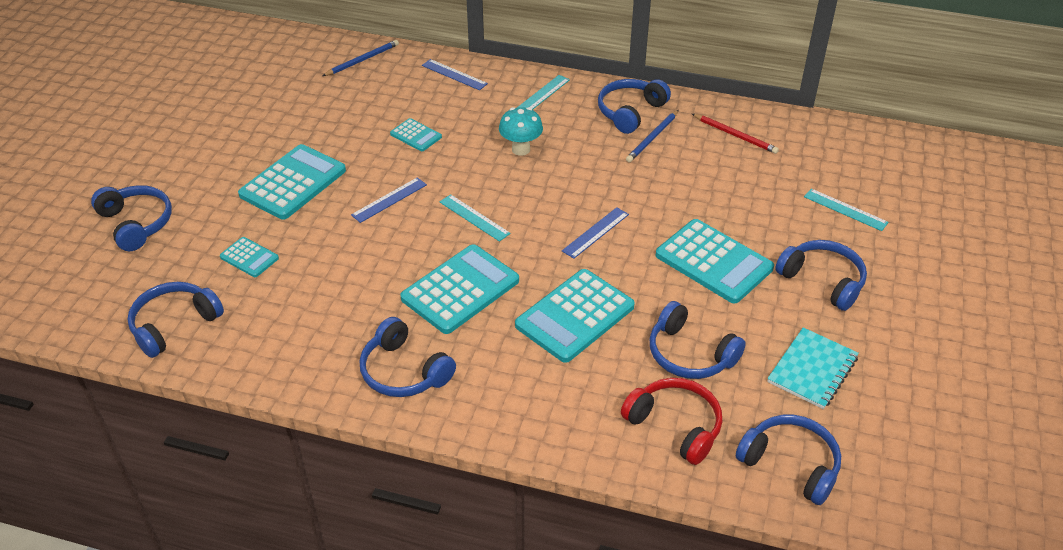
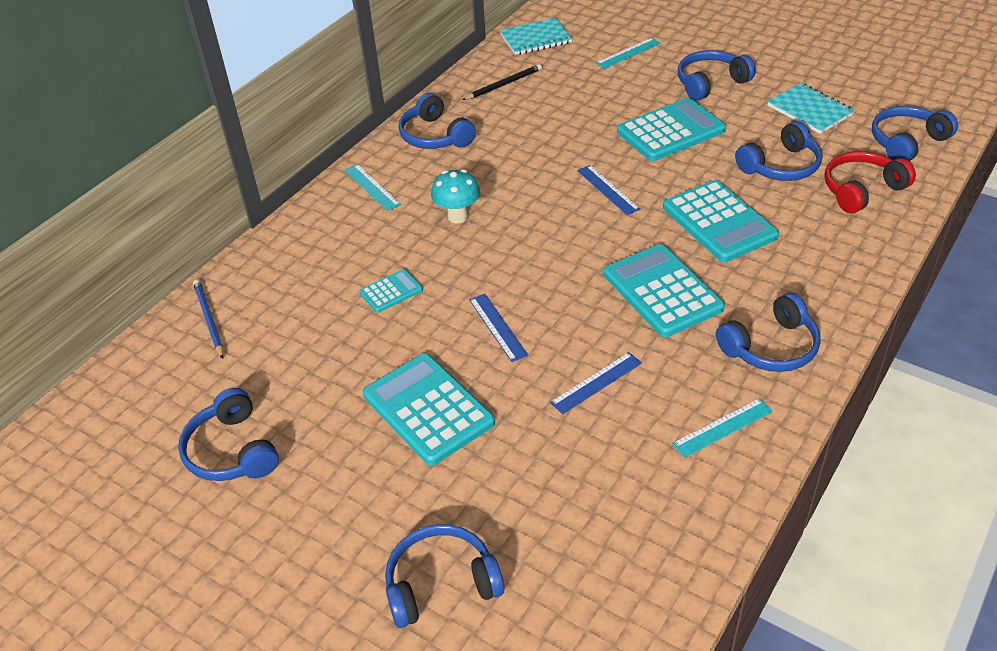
camera: 70 degrees left, 0 degrees up
blue headphones [127,282,224,358] -> blue headphones moved to [178,388,279,481]
turquoise calculator [220,237,279,277] -> none
blue ruler [422,59,488,90] -> blue ruler moved to [550,352,642,414]
turquoise ruler [440,194,511,242] -> turquoise ruler moved to [672,398,773,458]
blue pencil [626,110,679,162] -> none
red pencil [692,114,779,154] -> black pencil [462,64,542,100]
none -> turquoise notebook [500,18,572,55]

